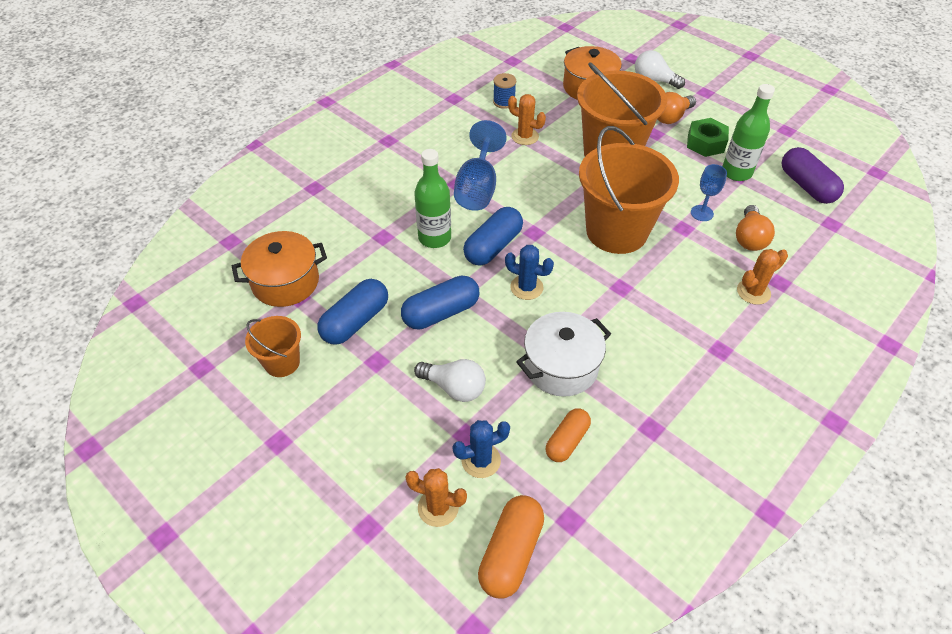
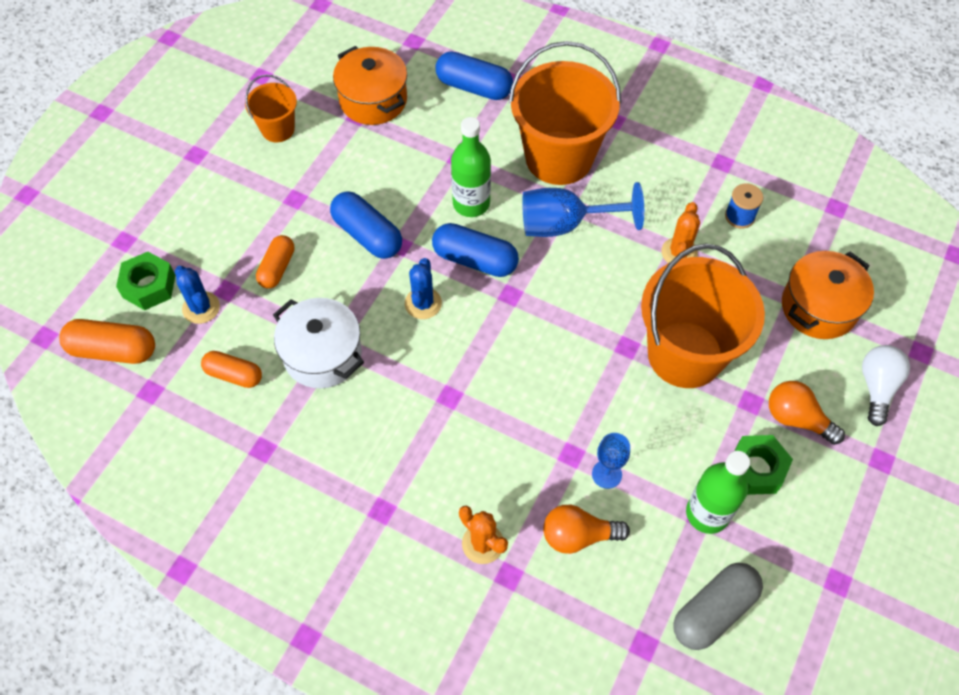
camera: 75 degrees right, 10 degrees up
blue capsule [317,279,388,345] -> blue capsule moved to [436,51,513,100]
orange cactus [405,468,467,527] -> green nut [116,252,175,310]
white light bulb [414,359,486,402] -> orange capsule [256,235,295,289]
orange bucket [579,126,679,254] -> orange bucket moved to [509,41,621,185]
purple capsule [782,147,844,204] -> grey capsule [673,563,763,650]

